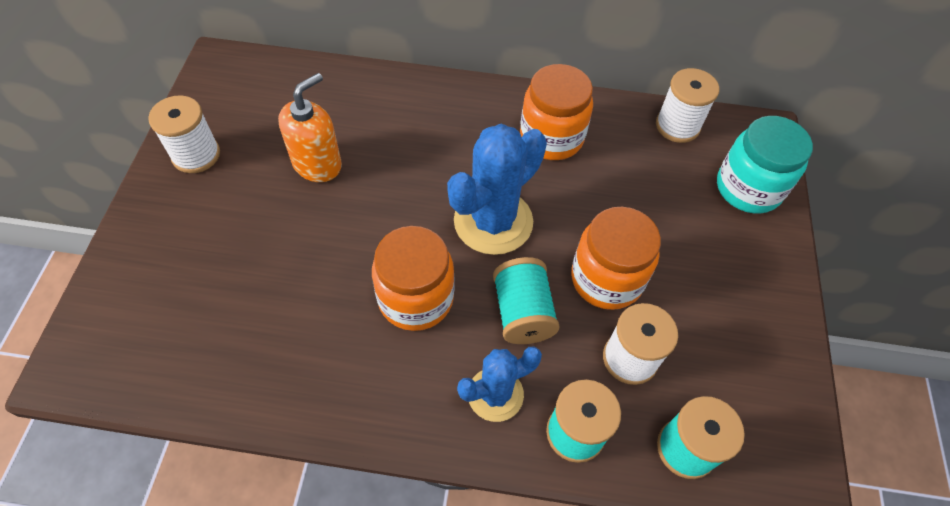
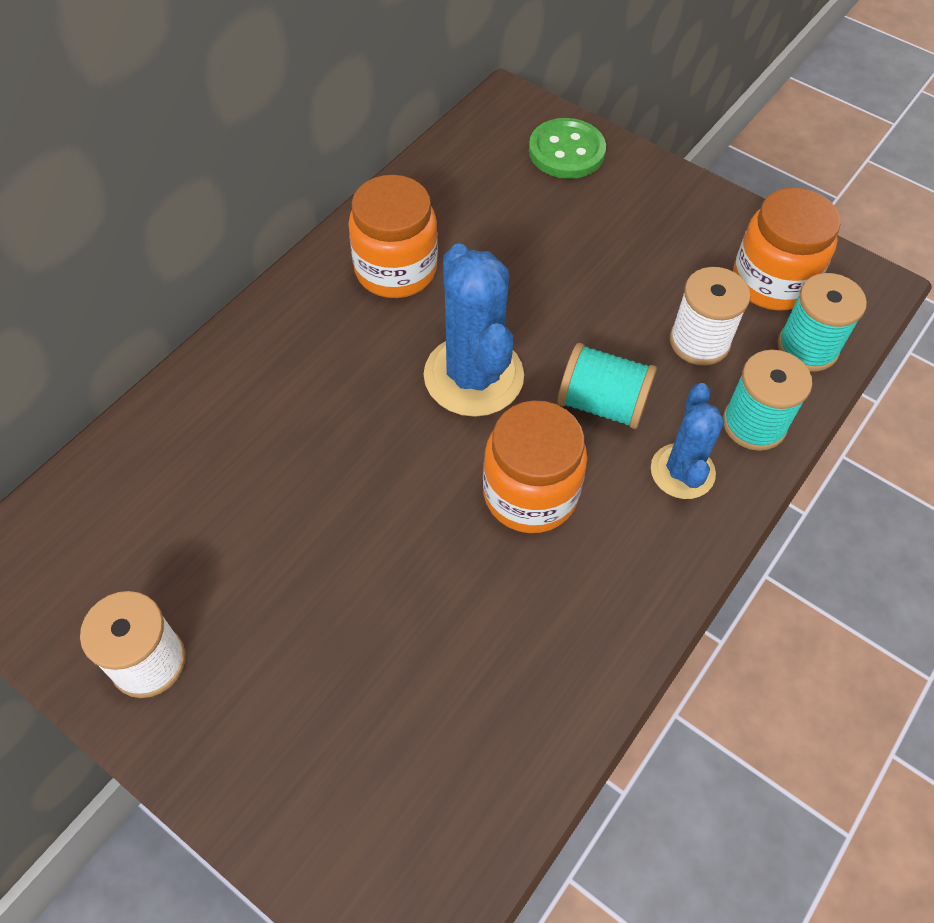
camera: 60 degrees left, 0 degrees up
orange soap dispenser [278,73,342,182] -> none
orange jar [571,207,661,310] -> orange jar moved to [733,188,841,311]
white spool [656,68,719,143] -> none
turquoise jar [717,116,813,214] -> green button [529,118,606,179]

